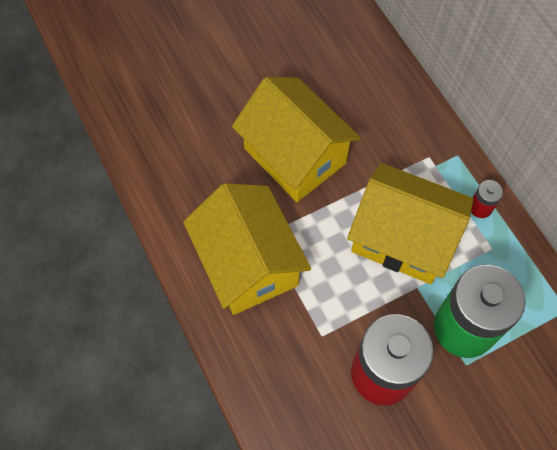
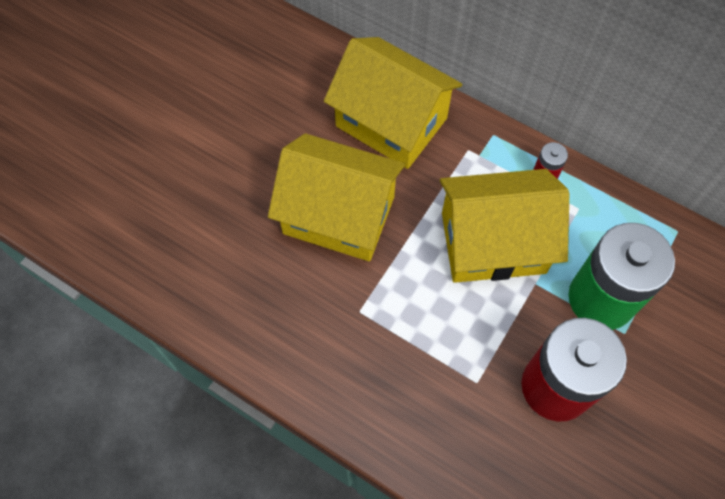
camera: 30 degrees left, 0 degrees up
yellow house [183,183,311,315] -> yellow house moved to [324,37,462,169]

